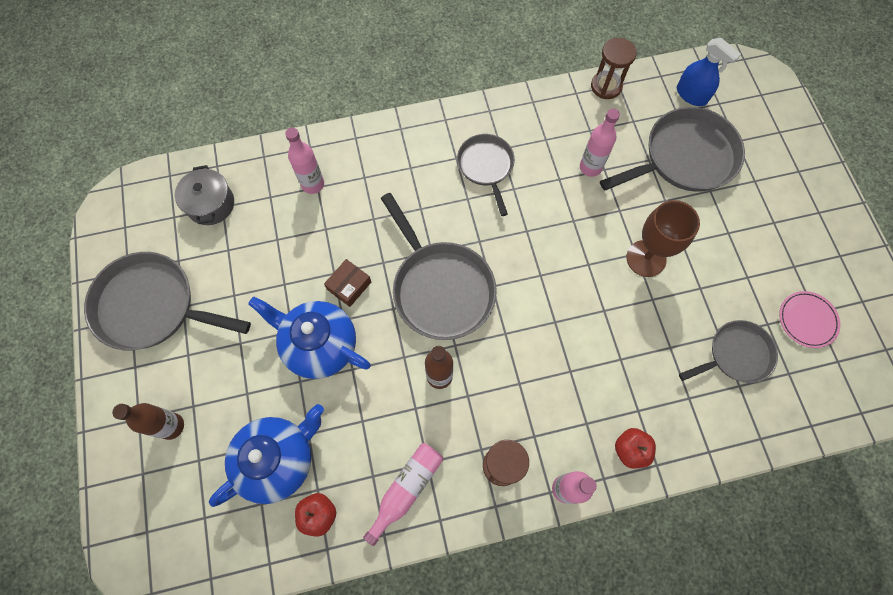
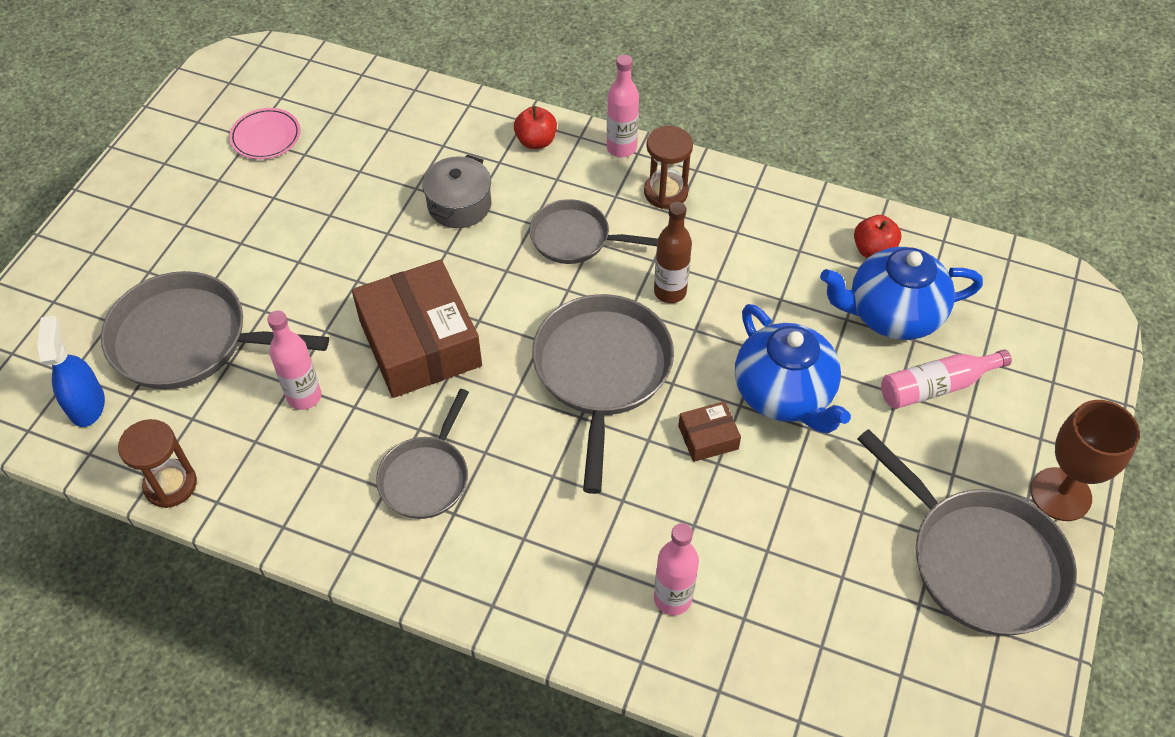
camera: 145 degrees left, 15 degrees down
brown bottle [112,403,184,440] -> none
grey pot [175,165,234,225] -> grey pot moved to [422,155,491,228]
pink bottle [363,443,443,546] -> pink bottle moved to [881,349,1012,409]
brown goblet [627,200,700,277] -> brown goblet moved to [1031,400,1140,521]
grey pan [679,320,778,383] -> grey pan moved to [529,199,658,264]
none -> brown box [352,259,482,398]

